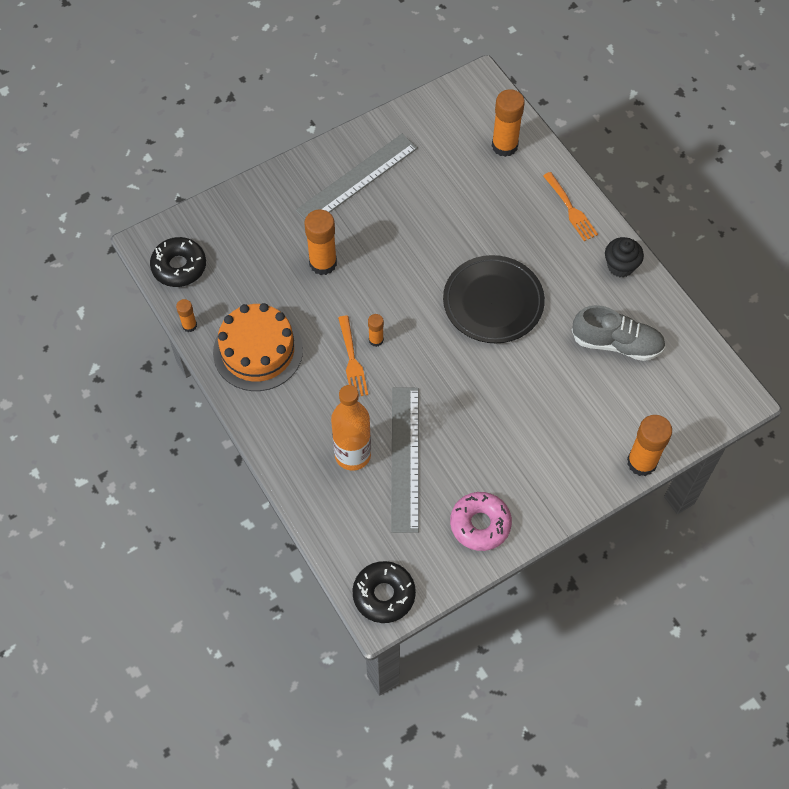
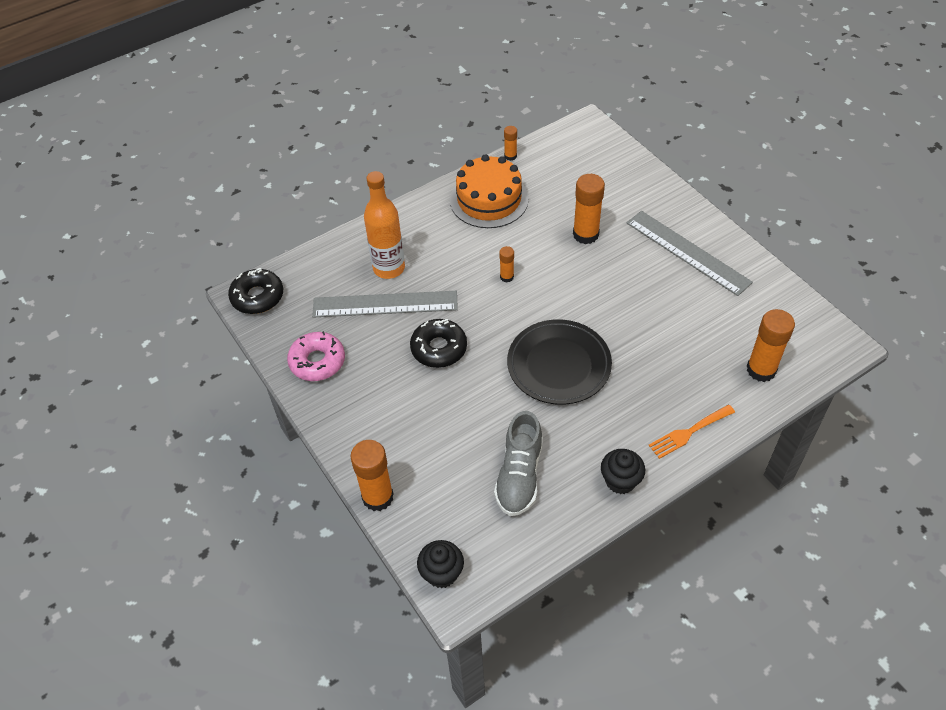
camera: 90 degrees right, 10 degrees down
black donut [150,237,206,287] -> black donut moved to [410,319,467,368]
orange fork [338,315,368,396] -> none
none -> black cupcake [417,540,464,588]

